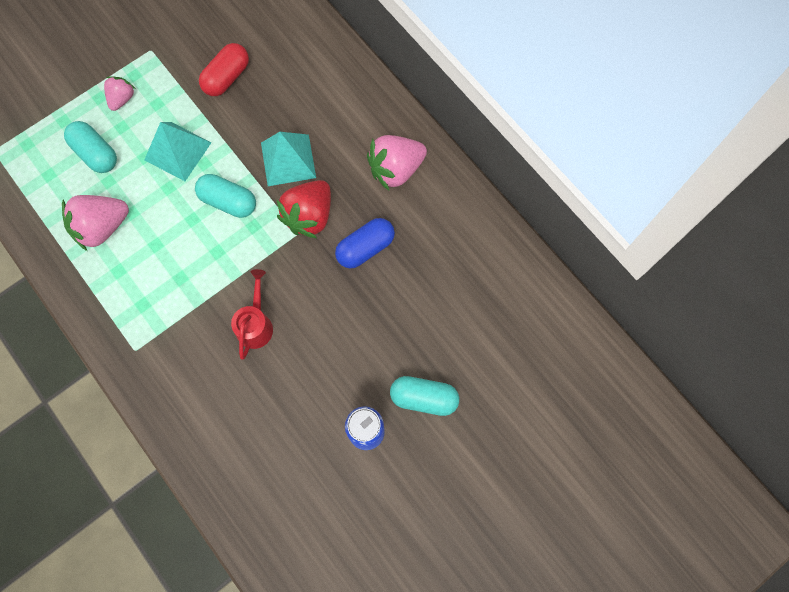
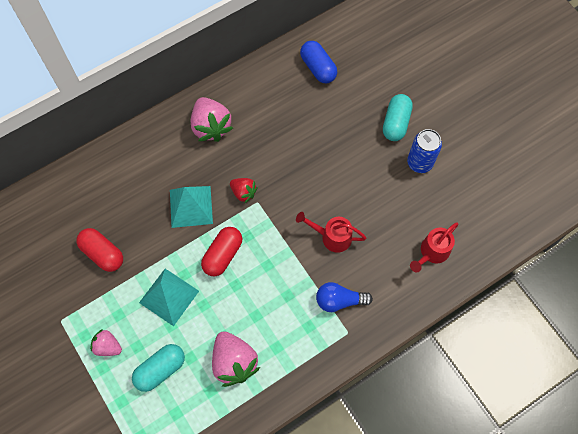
camera: 85 degrees left, 5 degrees down
turquoise capsule [195,174,256,218] -> red capsule [201,227,242,276]
red strawberry [277,180,331,238] -> red strawberry [230,178,258,203], size x0.57
blue capsule [335,218,395,269] -> blue capsule moved to [300,41,337,83]
none -> blue light bulb [316,282,373,312]
none -> red watering can [410,223,459,272]

